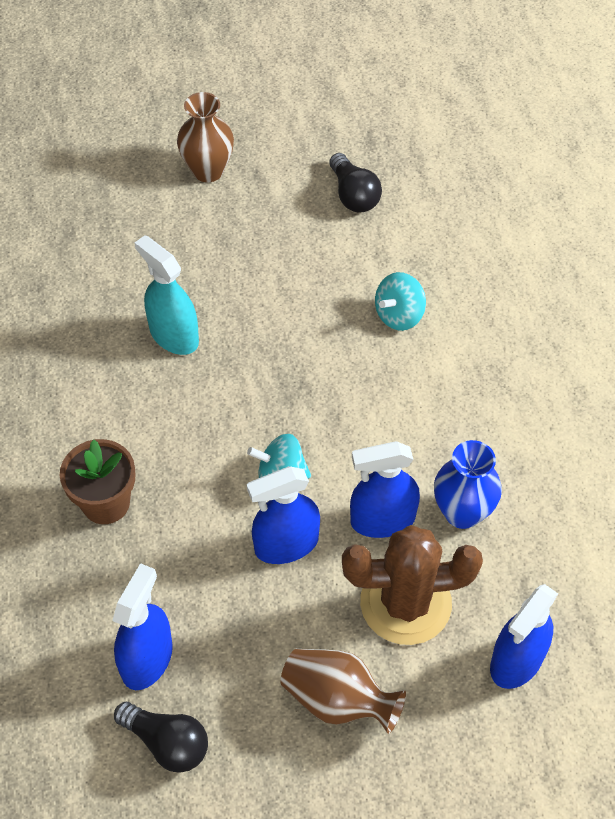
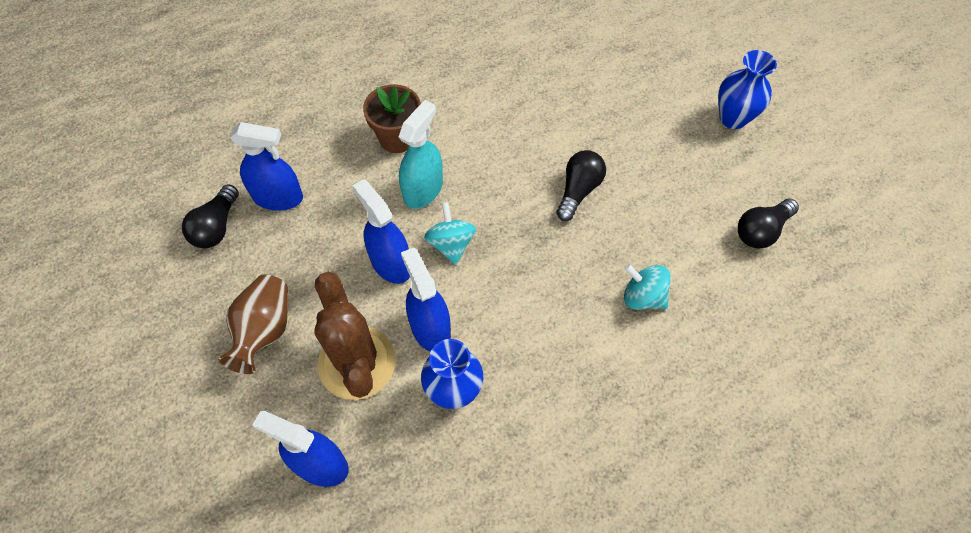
camera: 75 degrees right, 5 degrees up
turquoise spray bottle [134,235,199,355] -> turquoise spray bottle moved to [399,100,443,209]
brown vase [177,92,234,182] -> blue vase [718,50,777,129]
none -> black light bulb [556,150,606,221]

